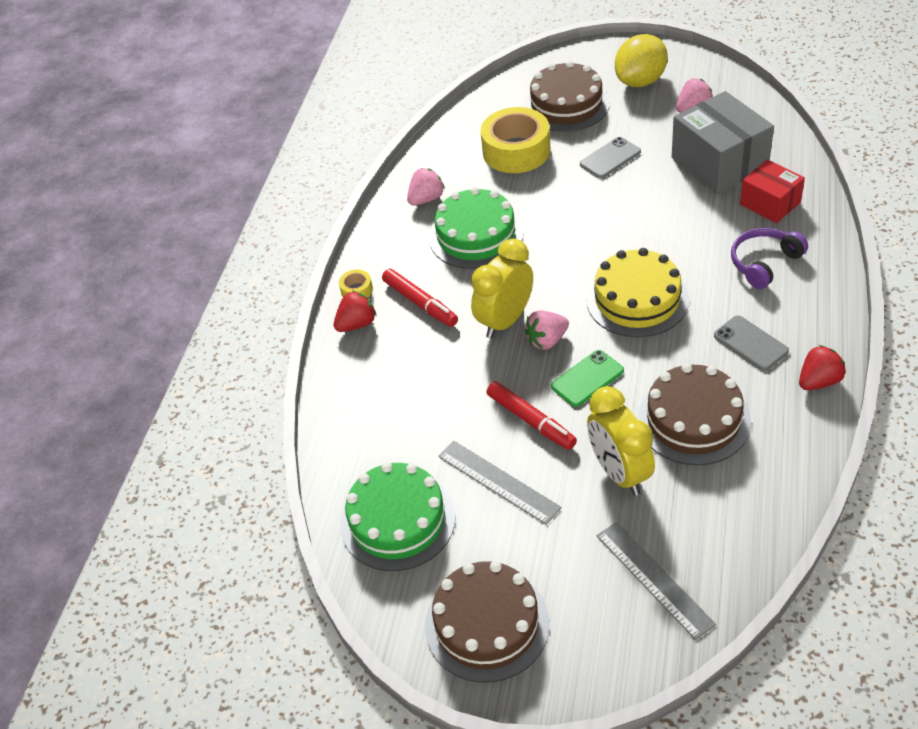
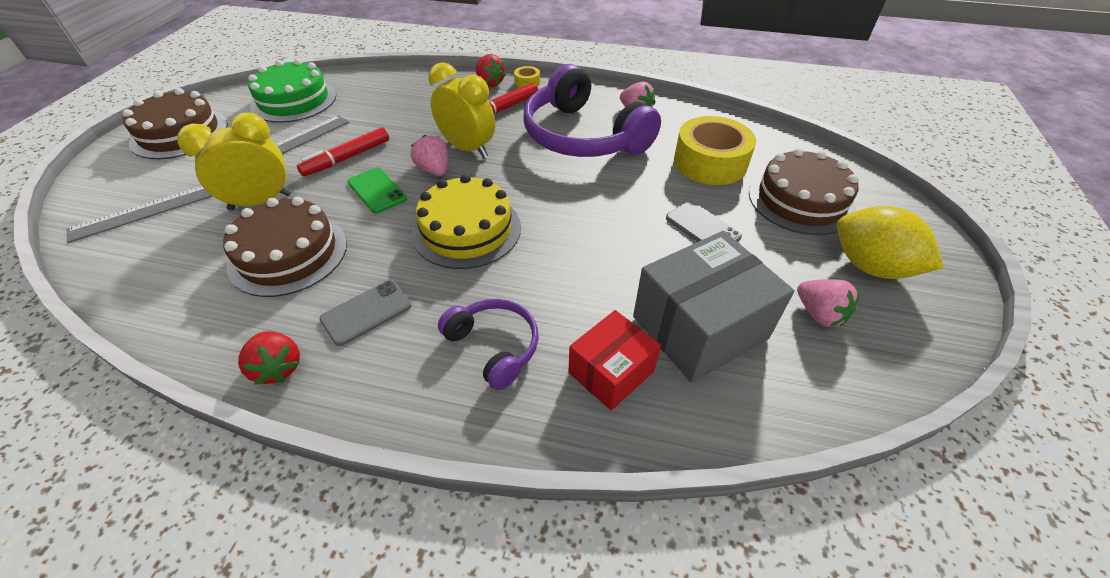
camera: 85 degrees right, 0 degrees up
green cake [429,187,524,269] -> purple headphones [524,64,661,157]

